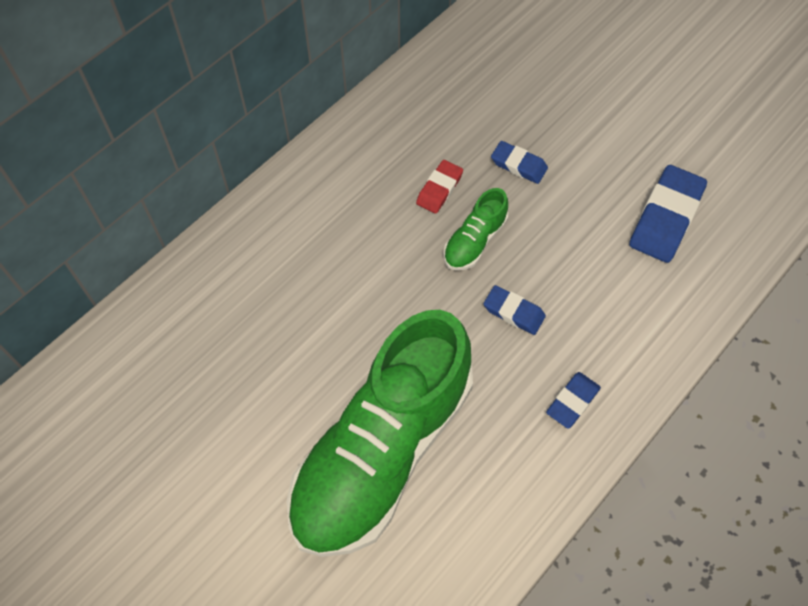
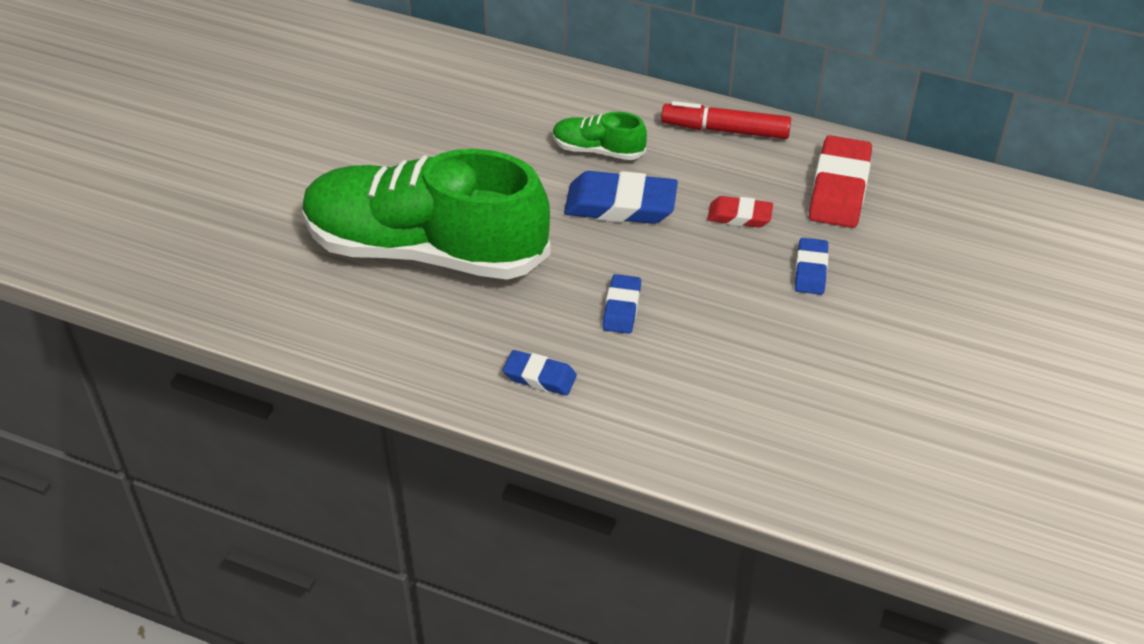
camera: 70 degrees right, 15 degrees down
green shoe [443,188,508,270] -> green shoe moved to [553,112,647,160]
blue eraser [629,165,707,263] -> blue eraser moved to [564,171,678,224]
none -> red marker [661,101,791,139]
none -> red eraser [809,135,872,228]

